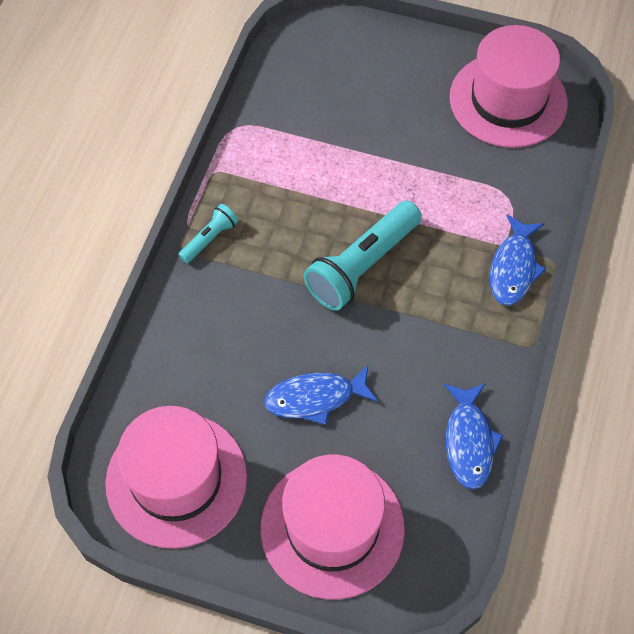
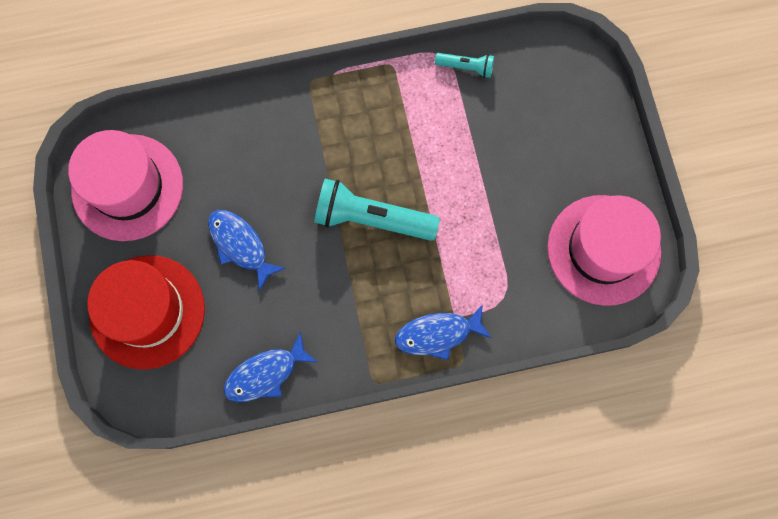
camera: 60 degrees right, 15 degrees up
turquoise flashlight [178,204,238,263] -> turquoise flashlight moved to [435,53,494,78]
pink hat [260,454,405,600] -> red hat [87,255,205,369]

